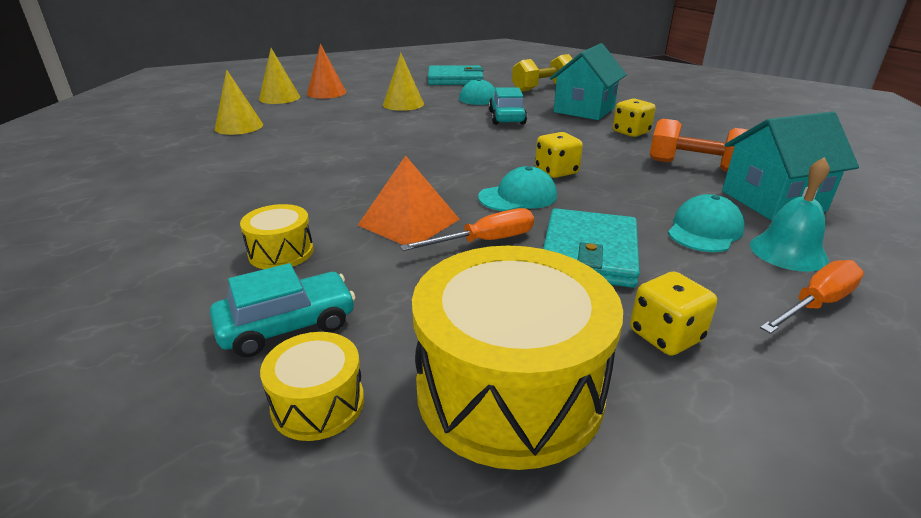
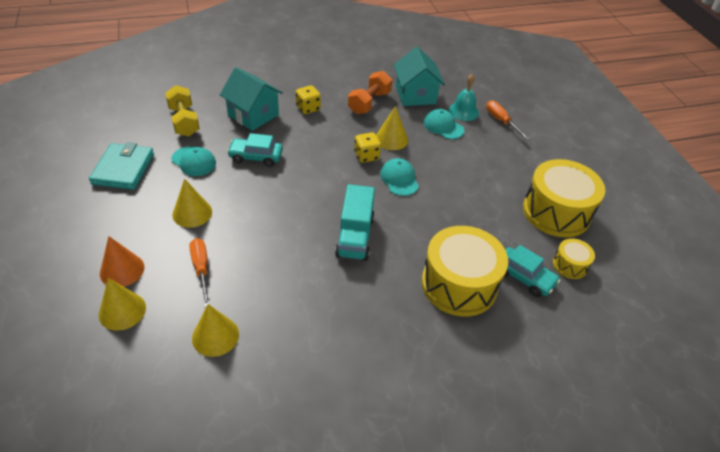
camera: 85 degrees left, 15 degrees up
turquoise car [210,263,356,357] -> turquoise car turned 150 degrees clockwise [504,245,560,297]
yellow drum [240,204,313,269] -> yellow drum [422,226,508,317], size x2.10
orange pyramid [358,156,460,245] -> none
orange screwdriver [400,208,534,251] -> orange screwdriver moved to [189,238,210,307]
turquoise wallet [543,208,640,288] -> none
yellow dice [630,272,717,356] -> none
none -> turquoise truck [335,184,375,261]
none -> yellow cone [376,106,408,150]

